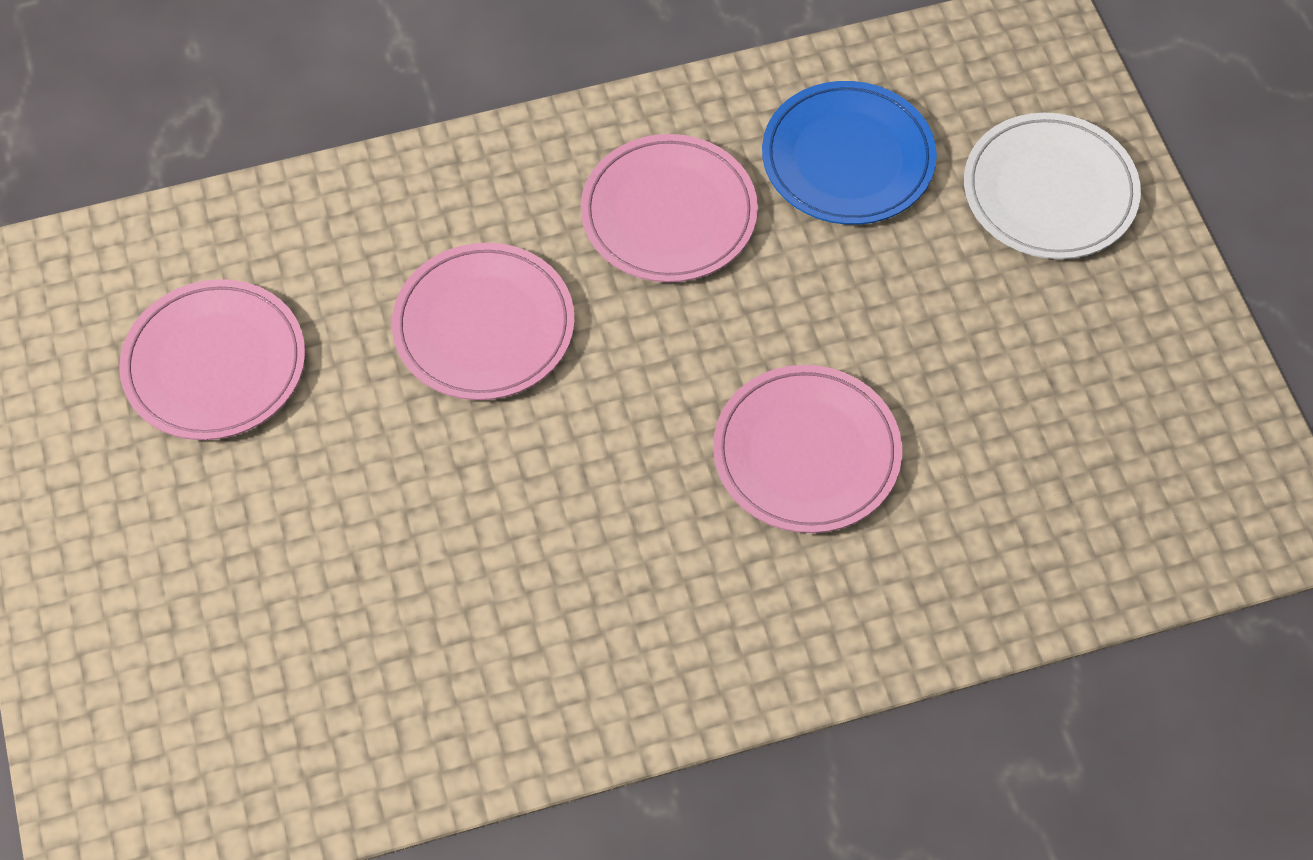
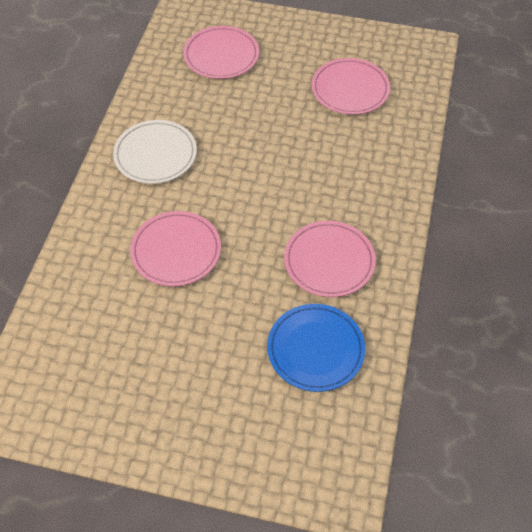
camera: 120 degrees right, 5 degrees down
pink plate [392,243,575,400] -> pink plate moved to [183,26,259,79]
white plate [964,113,1141,259] -> white plate moved to [113,120,197,184]

